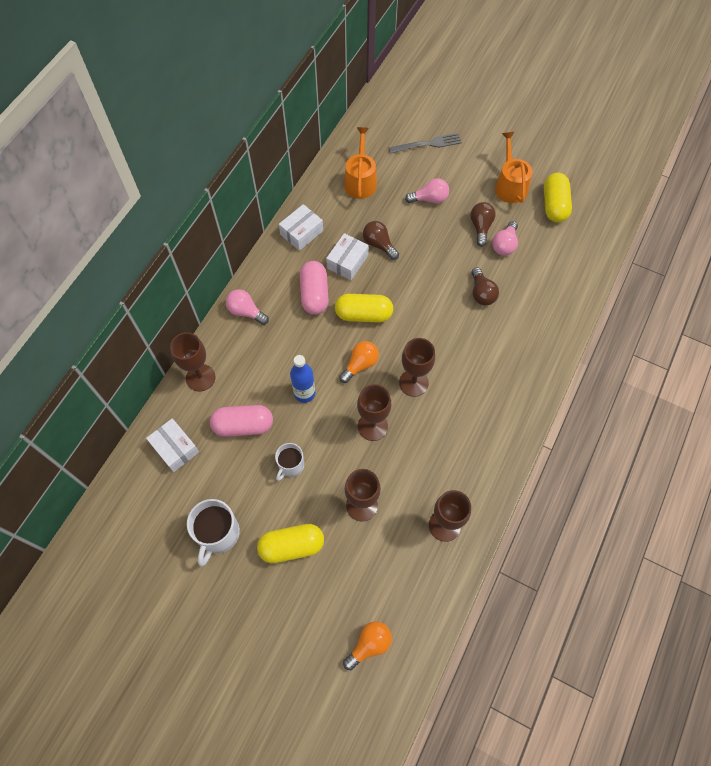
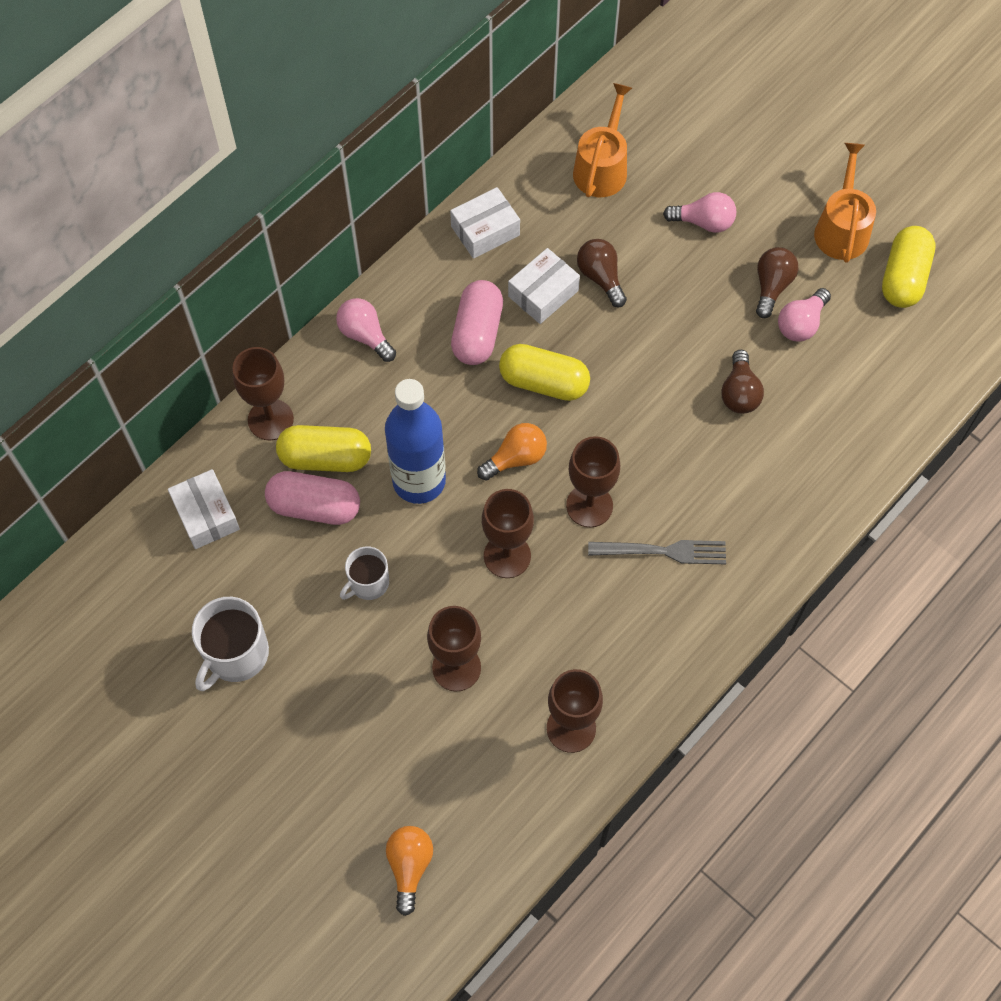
camera: 15 degrees right, 0 degrees up
yellow capsule [257,524,324,563] -> yellow capsule moved to [276,425,371,472]
blue bottle [290,355,315,403] -> blue bottle [385,379,446,504], size x1.59
orange light bulb [343,621,392,670] -> orange light bulb turned 60 degrees counterclockwise [386,826,433,916]
grey fork [389,133,462,154] -> grey fork moved to [588,540,726,564]

